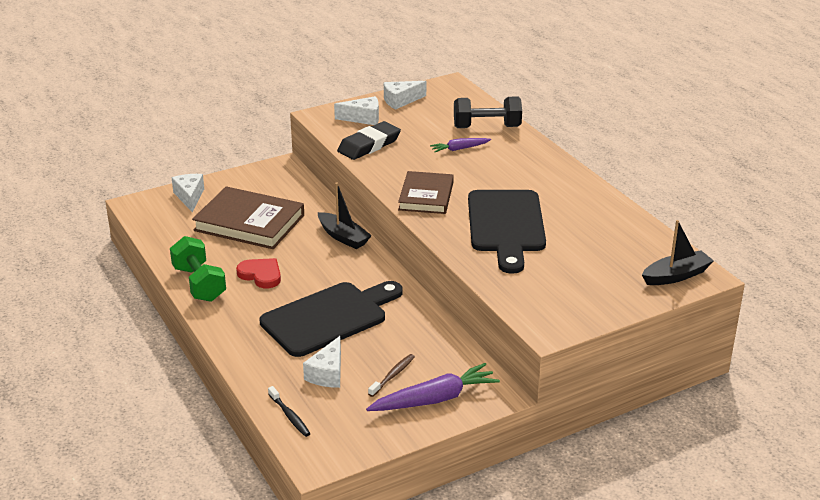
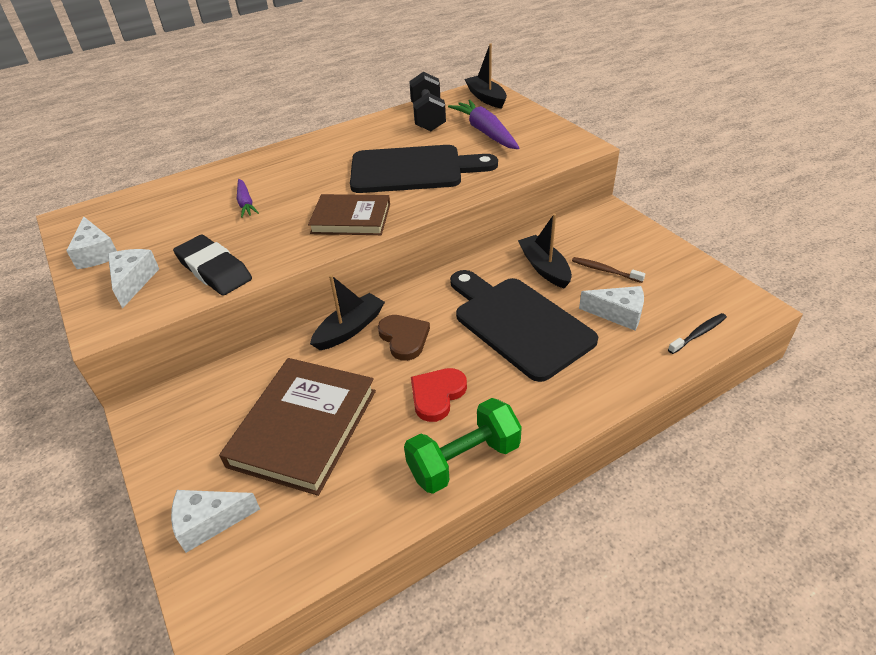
camera: 90 degrees left, 10 degrees up
purple carrot [366,363,500,411] -> purple carrot moved to [448,100,520,149]
black dumbbell [454,96,522,128] -> black dumbbell moved to [409,71,446,131]
none -> brown heart [378,315,430,361]
none -> black boat [518,214,572,288]

